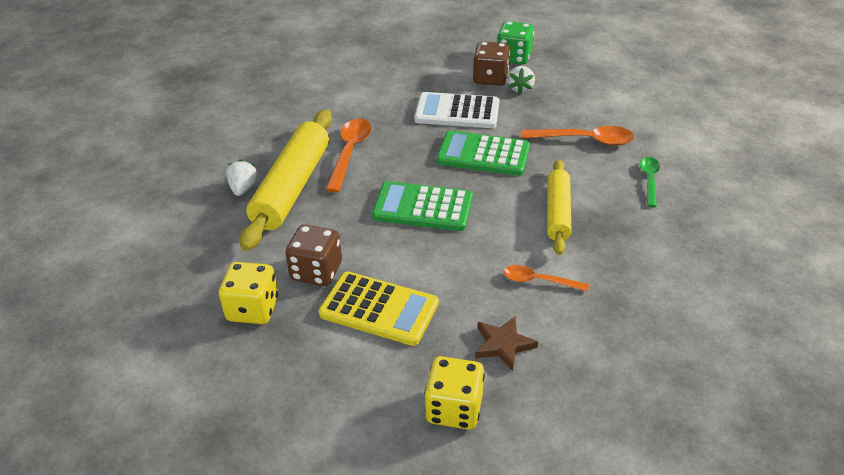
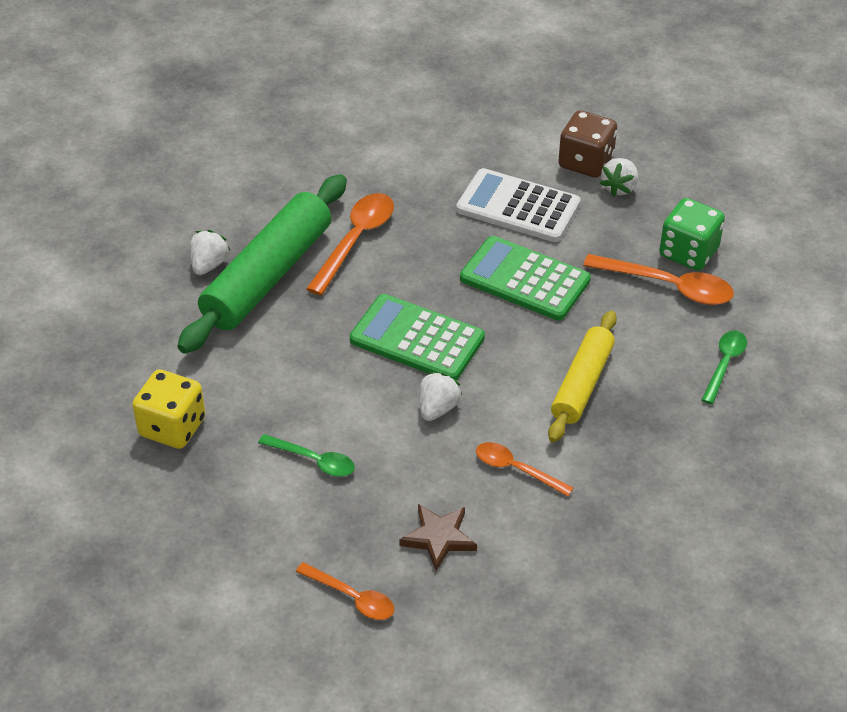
camera: 15 degrees right, 5 degrees up
yellow rolling pin [240,109,332,251] -> green rolling pin [177,174,347,354]
brown dice [285,225,342,286] -> none
yellow calculator [319,271,439,346] -> green spoon [258,434,355,477]
yellow dice [425,356,485,430] -> orange spoon [296,562,394,620]
green dice [497,21,534,65] -> green dice moved to [659,198,725,271]
none -> white strawberry [420,372,462,421]

